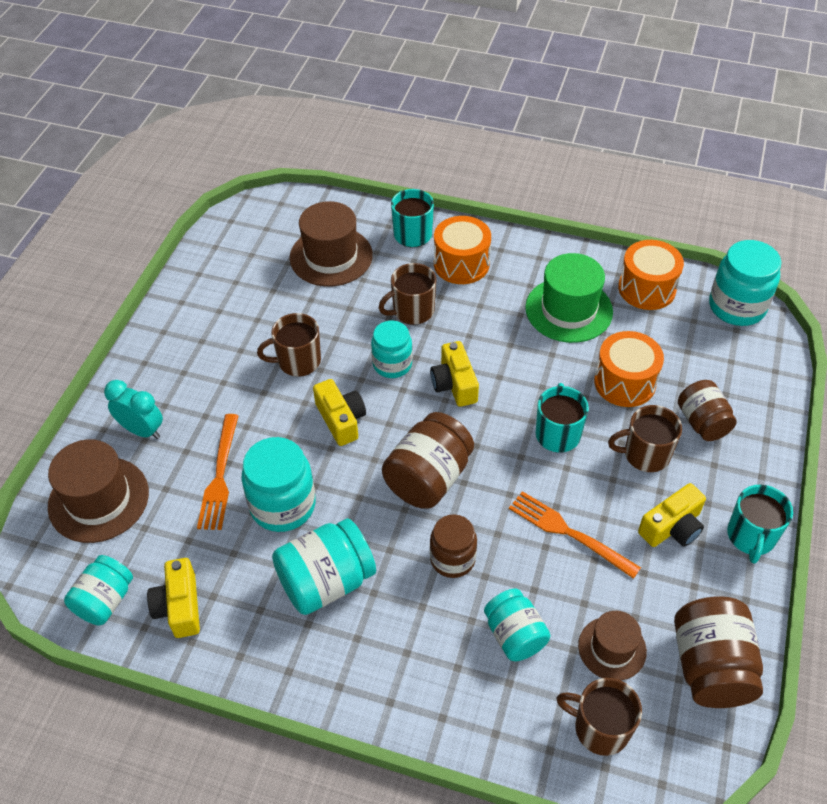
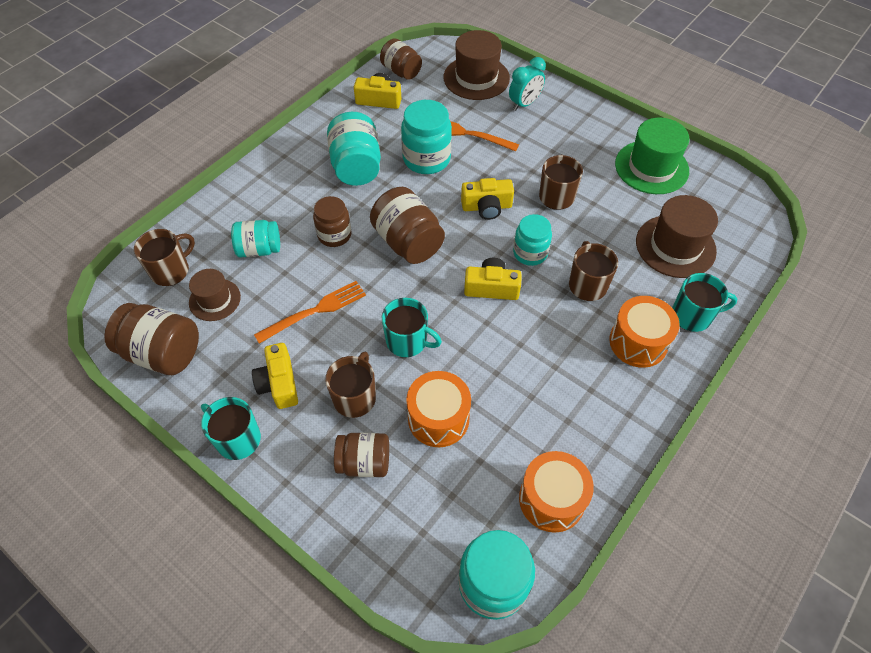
camera: 110 degrees right, 5 degrees up
turquoise jar [64,555,133,625] -> brown jar [380,39,422,80]
green hat [525,253,613,343] -> green hat moved to [615,118,689,194]

